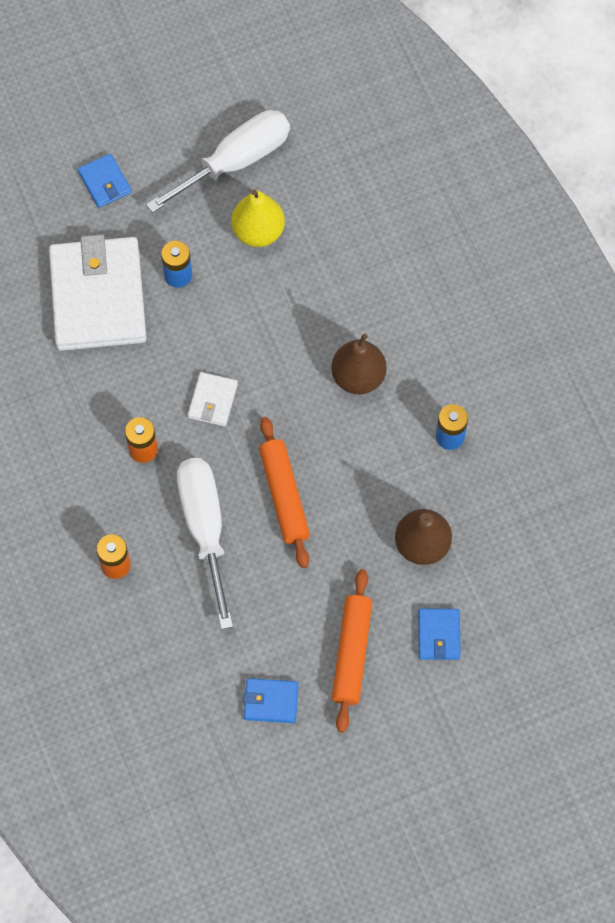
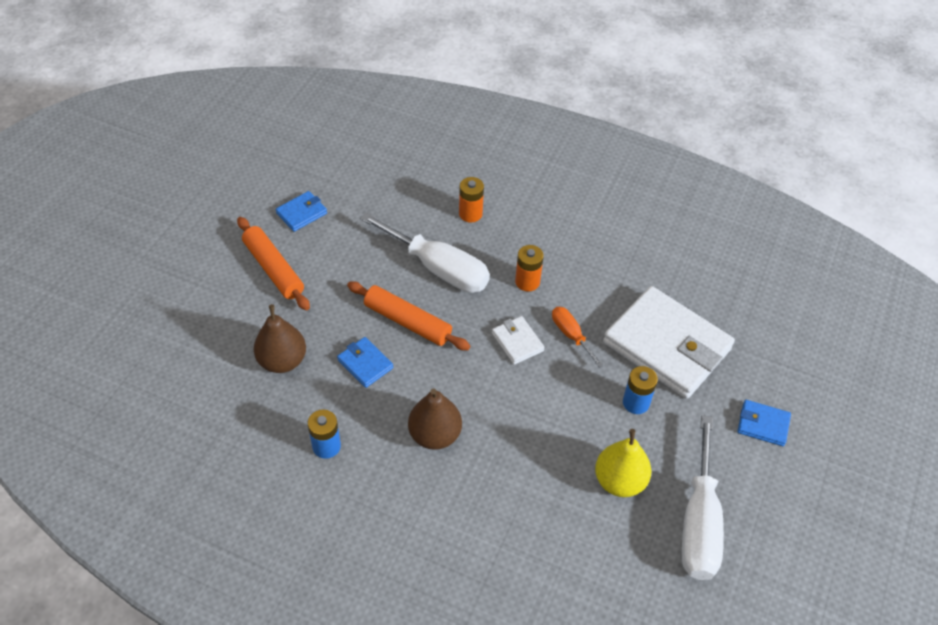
camera: 135 degrees right, 15 degrees down
blue wallet [418,608,461,660] -> blue wallet moved to [337,337,393,388]
none -> orange screwdriver [552,307,604,368]

